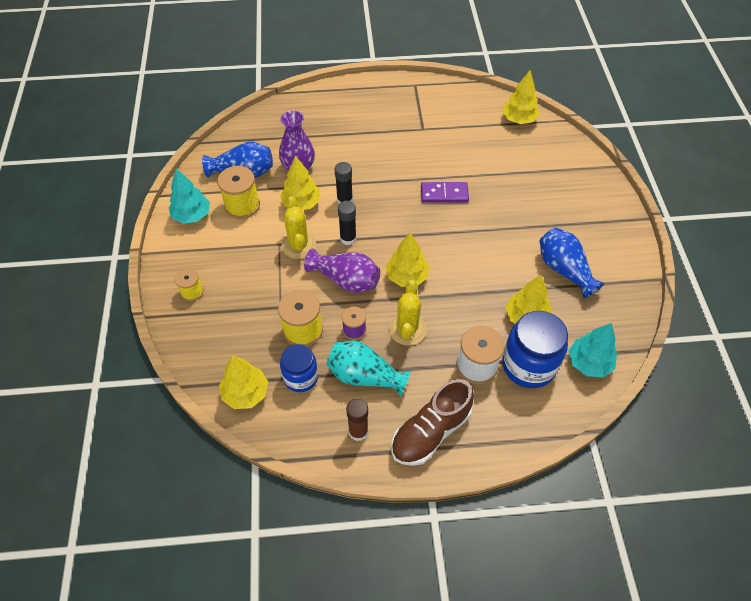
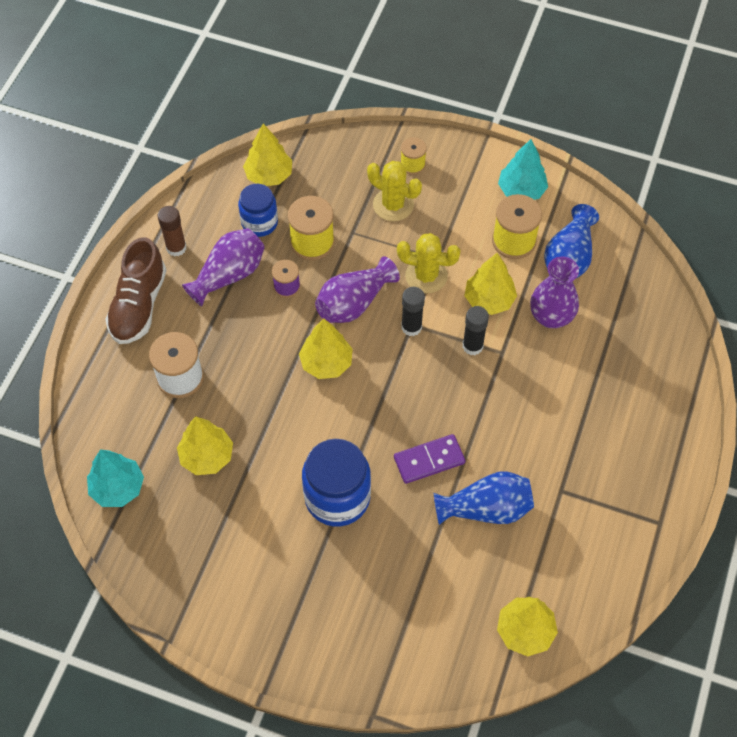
camera: 115 degrees right, 5 degrees up
turquoise vase [326,341,411,397] -> purple vase [182,228,265,307]
yellow cactus [389,280,426,345] -> yellow cactus moved to [367,161,422,221]
brown shoe [391,379,474,466] -> brown shoe turned 150 degrees counterclockwise [105,237,167,344]
purple domino [421,182,469,203] -> purple domino turned 45 degrees clockwise [394,434,466,484]
blue jar [502,311,568,388] -> blue jar moved to [302,439,371,527]
blue vase [540,228,604,299] -> blue vase moved to [434,471,534,525]

